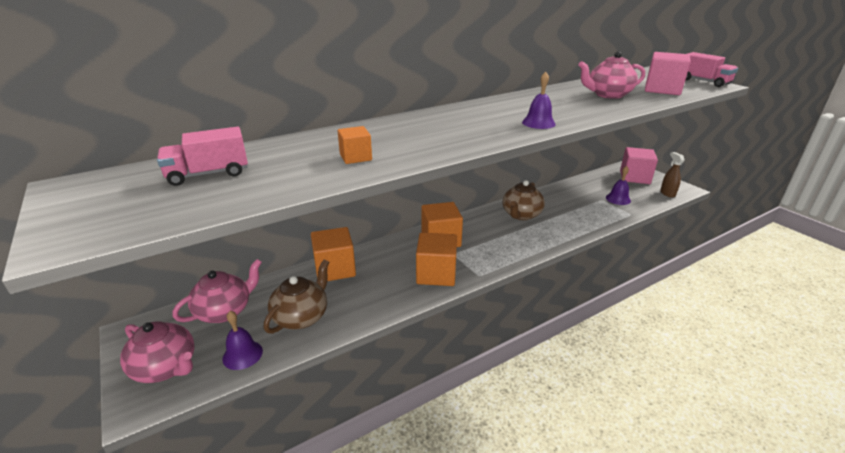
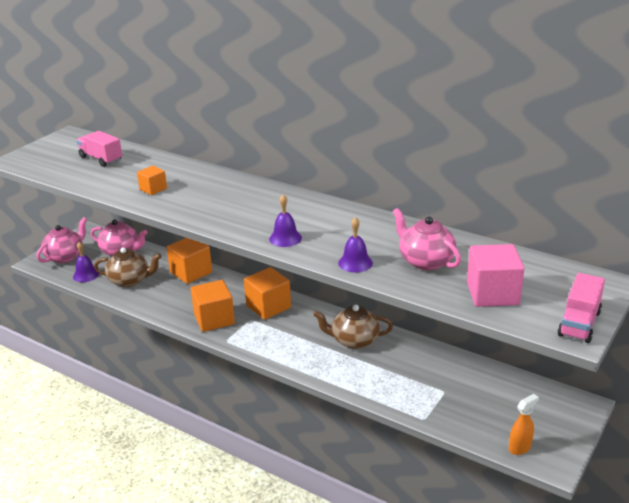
camera: 65 degrees right, 0 degrees up
pink teapot [120,321,195,383] -> pink teapot turned 150 degrees counterclockwise [36,217,87,263]
purple bell [606,166,631,205] -> purple bell moved to [338,217,373,273]
pink cube [620,147,658,184] -> none
brown spray bottle [660,152,685,198] -> orange spray bottle [509,394,539,455]

